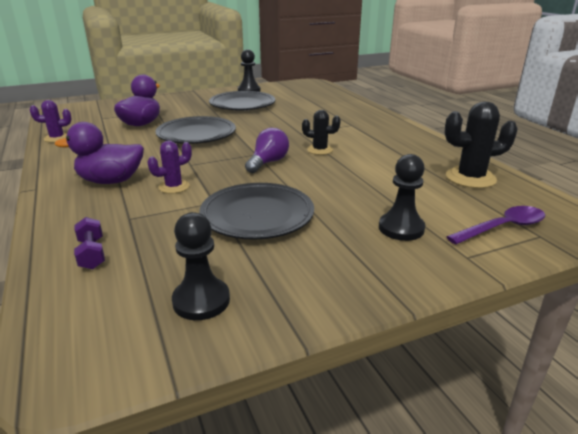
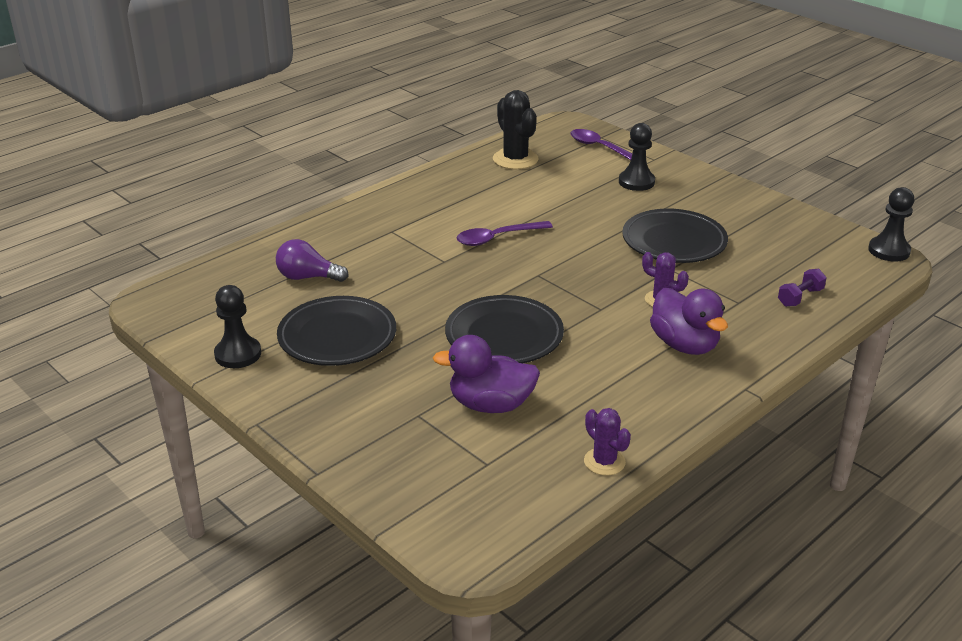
camera: 110 degrees left, 5 degrees up
black pawn [172,212,230,320] -> black pawn moved to [868,187,914,262]
purple light bulb [245,128,289,173] -> purple light bulb moved to [276,239,349,282]
black cactus [302,110,341,155] -> purple spoon [457,221,553,246]

